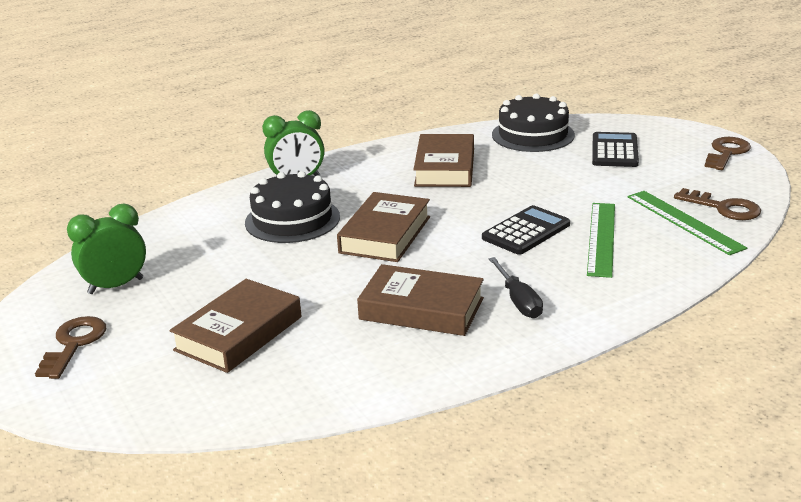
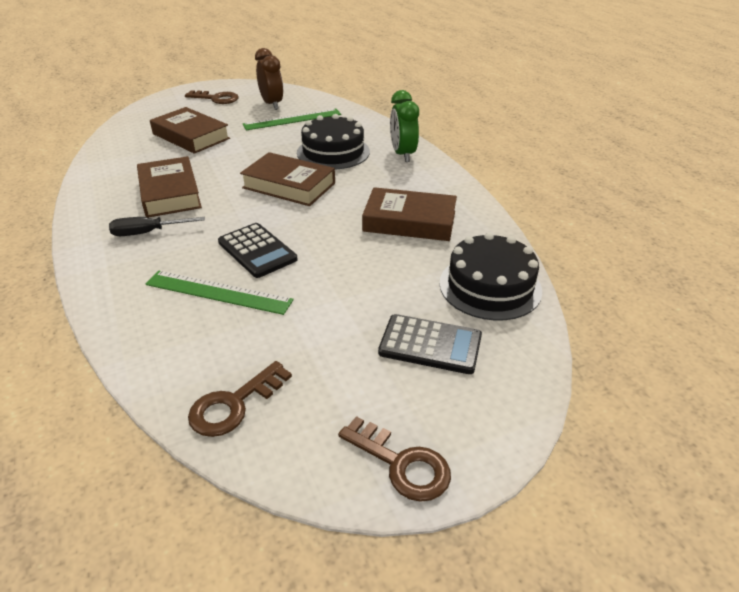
camera: 95 degrees right, 10 degrees up
green clock [67,204,146,294] -> brown clock [255,48,283,110]
brown book [357,264,484,336] -> brown book turned 45 degrees counterclockwise [137,156,202,218]
green ruler [627,191,747,255] -> green ruler moved to [243,109,341,131]

